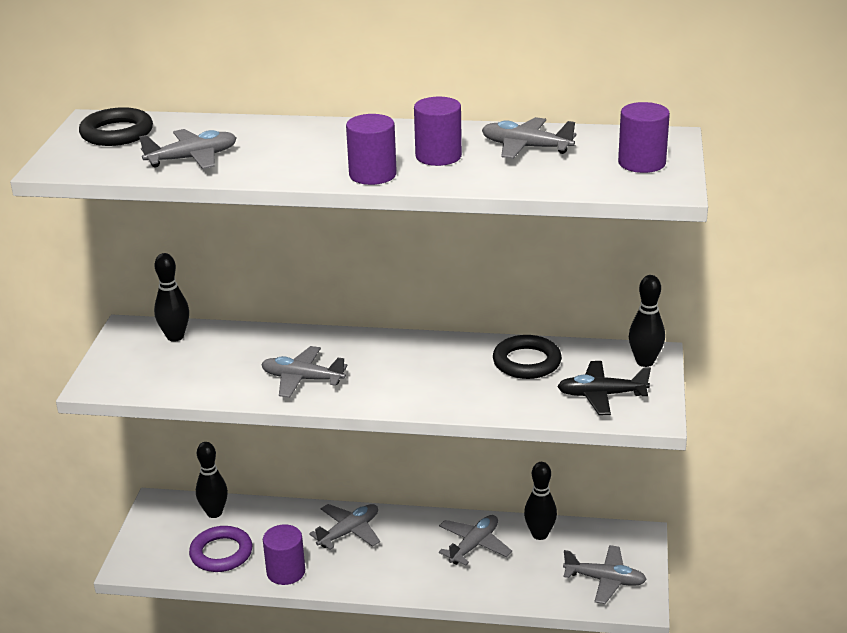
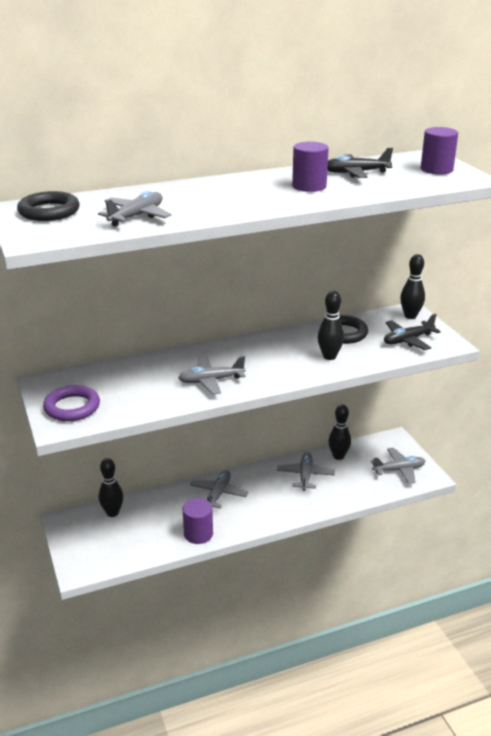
camera: 30 degrees left, 0 degrees up
black bowling pin [154,253,189,342] -> black bowling pin moved to [318,291,344,360]
purple ring [189,526,253,572] -> purple ring moved to [43,385,100,421]
purple cylinder [346,114,397,185] -> none
grey plane [482,117,577,159] -> black plane [327,148,393,178]

